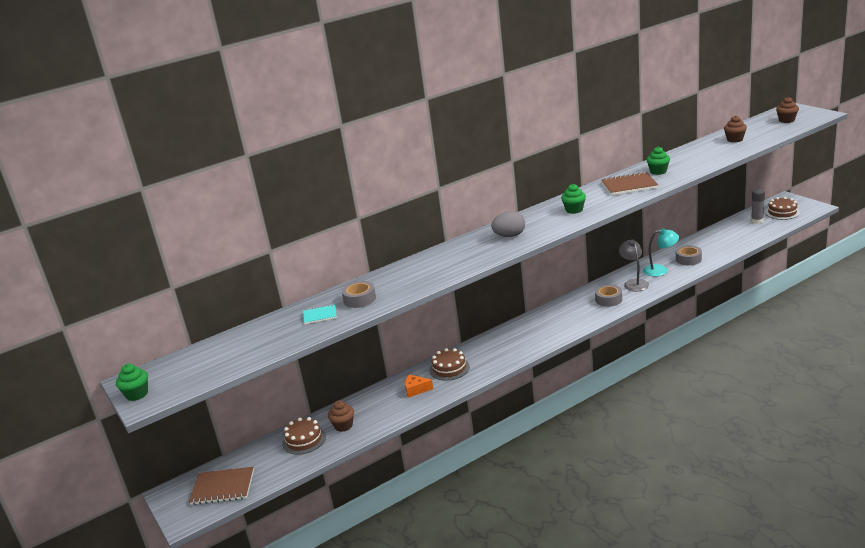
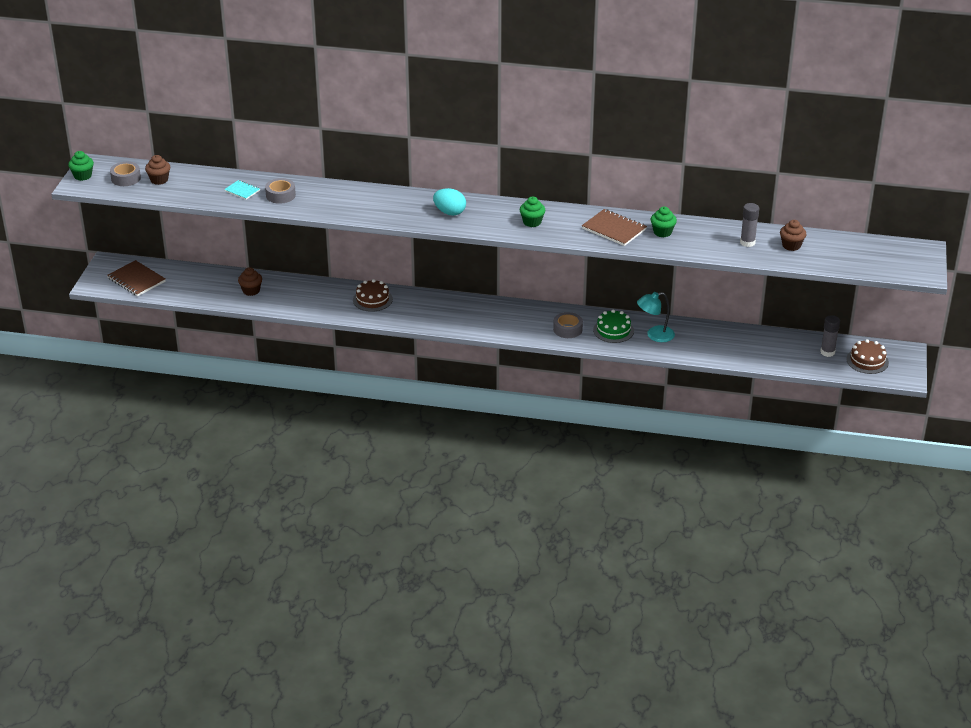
camera: 40 degrees right, 10 degrees up
brown cake [282,417,326,455] -> none
orange cheese [405,374,433,398] -> none
grey egg [491,211,525,237] -> turquoise egg [433,188,466,216]
grey lamp [619,240,649,291] -> green cake [593,310,634,343]
turquoise lamp [643,228,679,276] -> turquoise lamp turned 120 degrees clockwise [637,292,675,342]
grey tape [676,245,702,265] -> grey tape moved to [110,162,141,186]
brown cupcake [776,97,799,123] -> brown cupcake moved to [145,155,170,185]
none -> grey glue stick [740,203,759,247]

